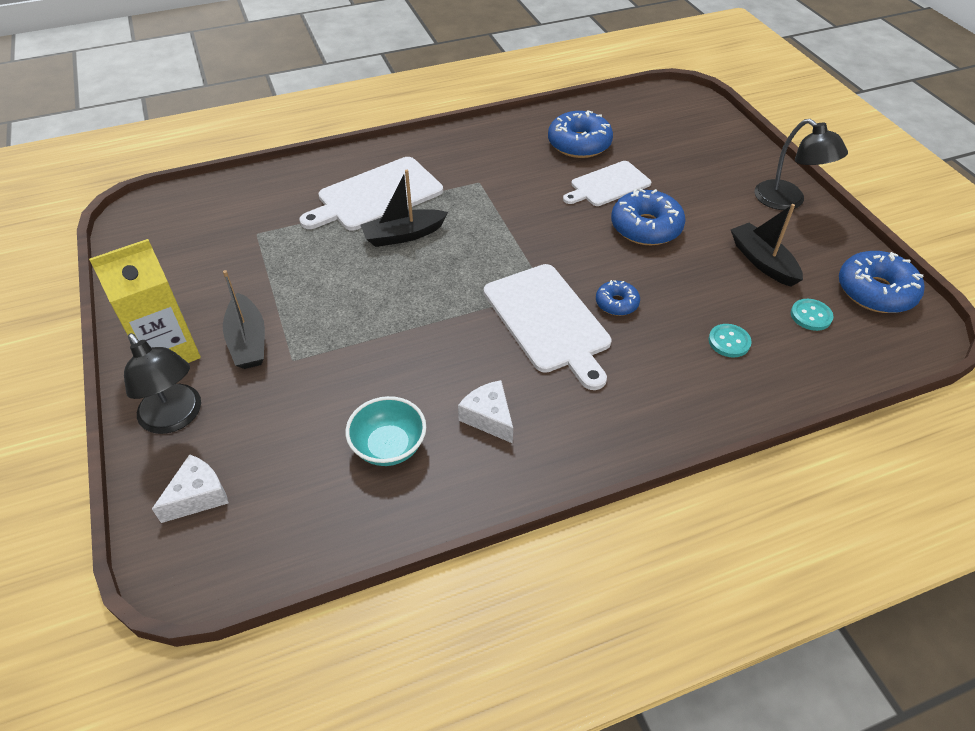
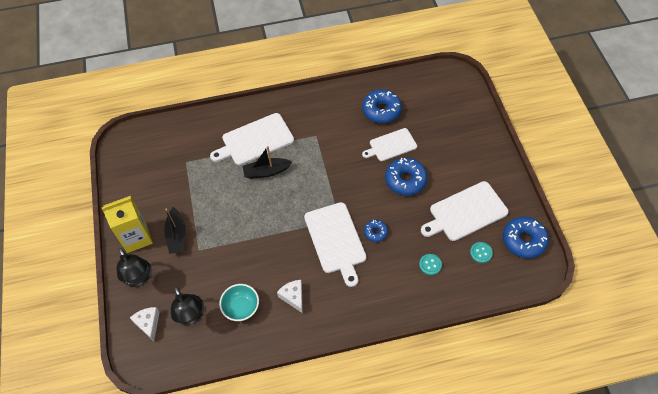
camera: 10 degrees right, 10 degrees up
white cheese [152,454,229,523] -> white cheese turned 75 degrees counterclockwise [130,307,160,341]
black boat [731,204,803,287] -> white cutting board [421,181,509,241]
black lamp [755,119,848,210] -> black lamp moved to [171,286,204,325]

